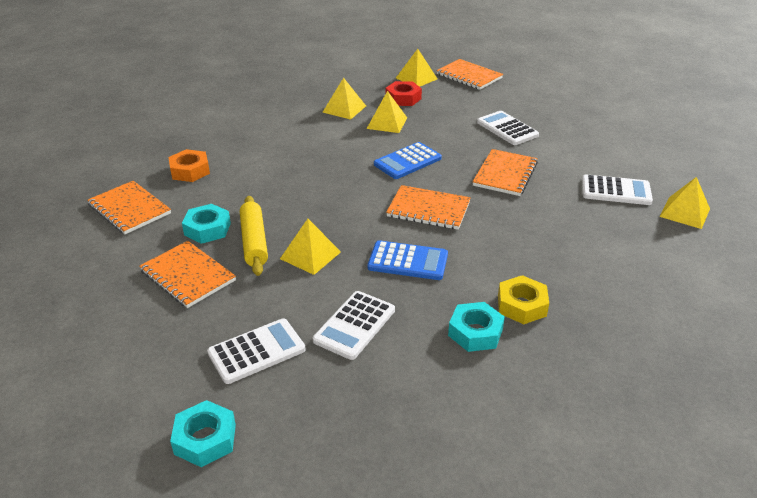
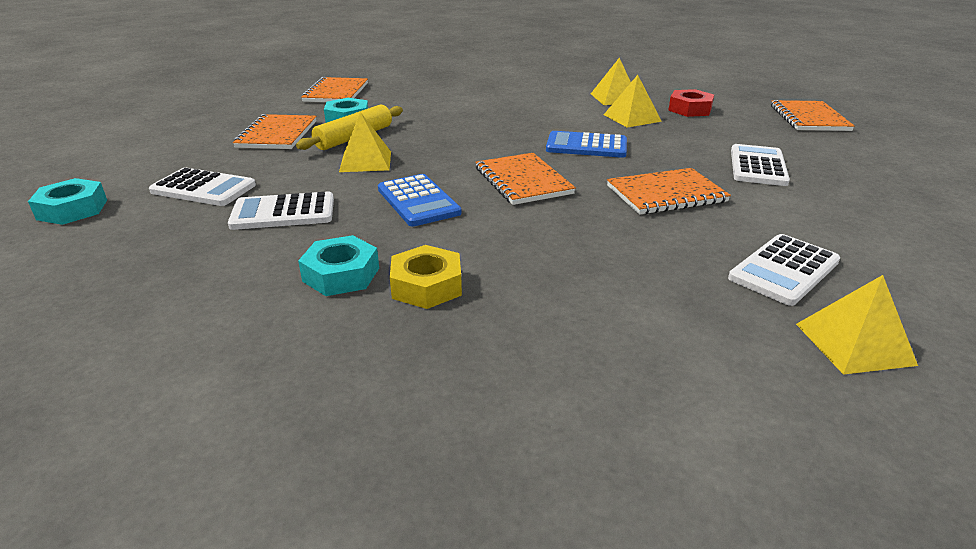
camera: 50 degrees right, 5 degrees down
orange nut [168,149,210,182] -> none
yellow pyramid [396,49,438,87] -> none
white calculator [582,174,653,205] -> white calculator turned 75 degrees clockwise [728,234,840,306]

